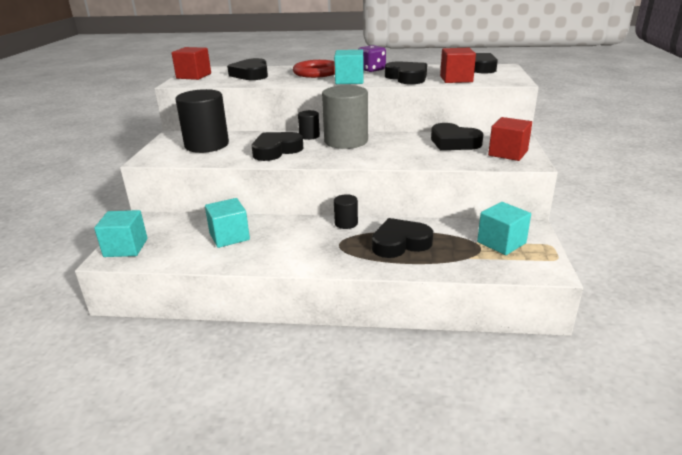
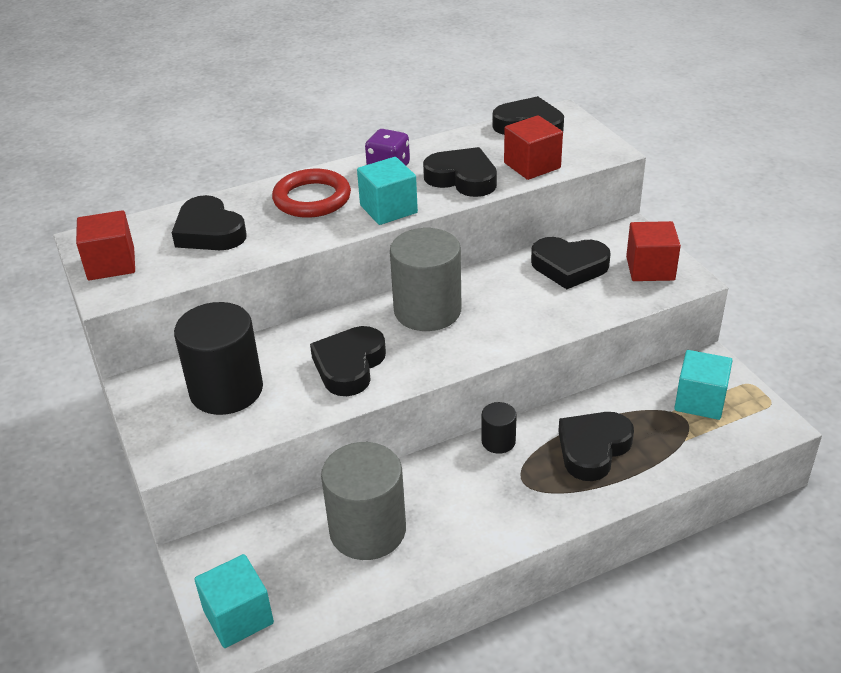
camera: 30 degrees left, 10 degrees up
turquoise cube [205,198,250,248] -> grey cylinder [321,442,406,560]
black cylinder [298,110,320,140] -> none

